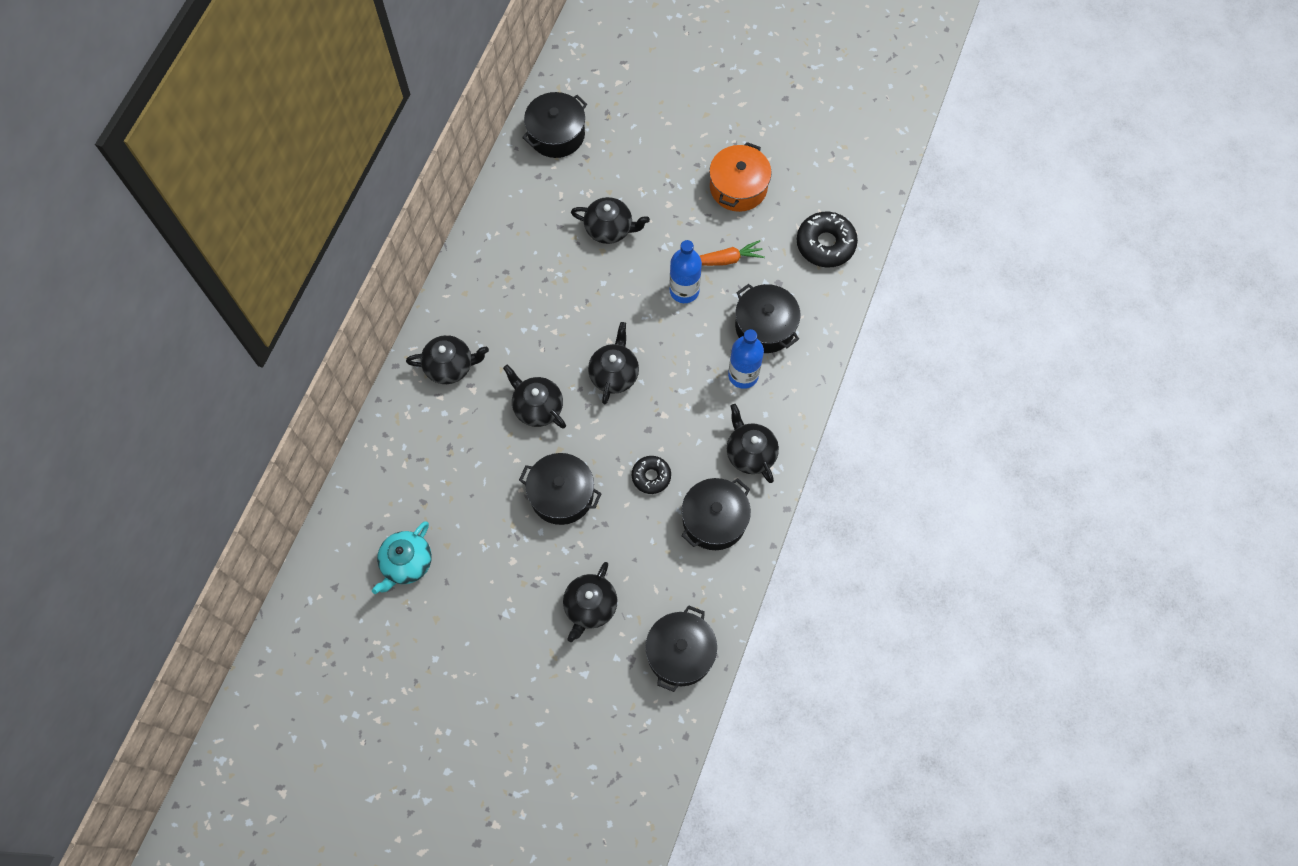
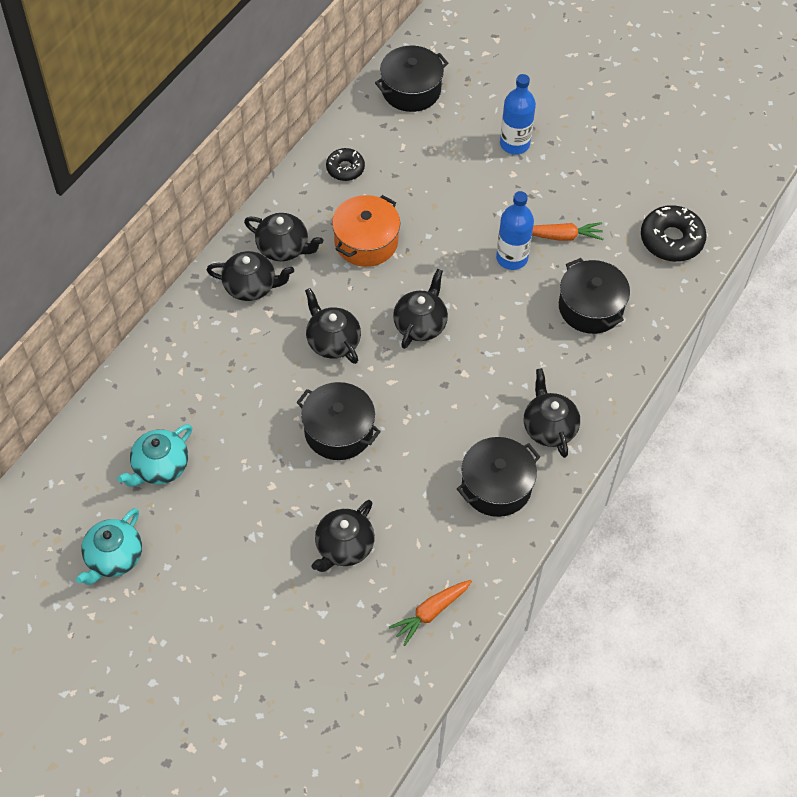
camera: 10 degrees right, 10 degrees down
black teapot [571,197,650,244] -> black teapot moved to [244,213,323,261]
black donut [632,456,671,494] -> black donut moved to [326,148,365,181]
black pot [645,605,717,692] -> orange carrot [389,580,472,646]
orange pot [709,142,772,212] -> orange pot moved to [332,195,400,267]
blue bottle [728,329,764,389] -> blue bottle moved to [500,74,536,155]
none -> turquoise teapot [76,508,142,585]

